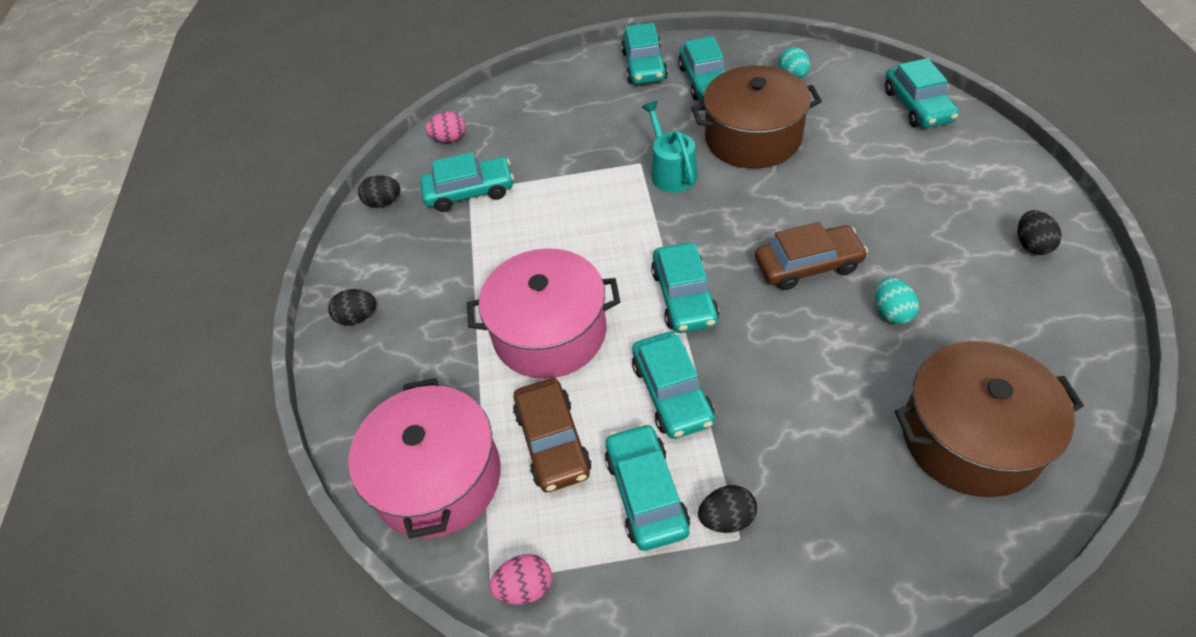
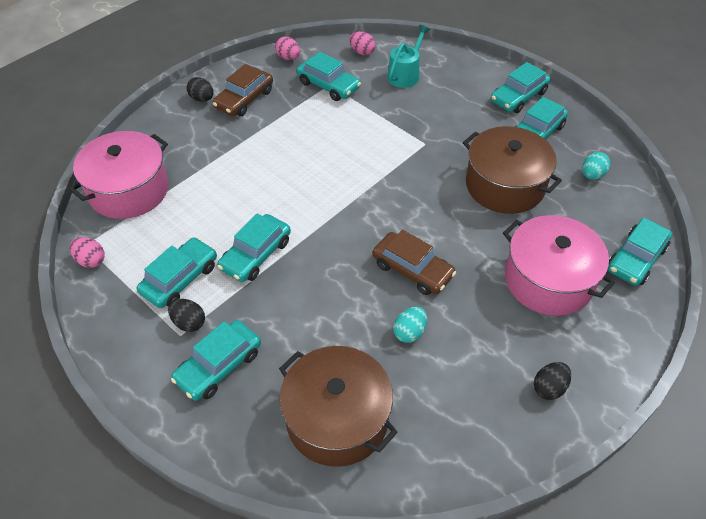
camera: 45 degrees right, 0 degrees up
black egg [358,175,400,208] -> pink egg [275,37,300,60]
pink pot [467,248,620,379] -> pink pot moved to [503,215,615,316]
brown car [513,378,592,492] -> brown car moved to [213,64,273,116]
turquoise watering can [642,101,697,193] -> turquoise watering can moved to [387,25,430,88]
turquoise car [651,243,719,333] -> turquoise car moved to [171,320,261,401]

